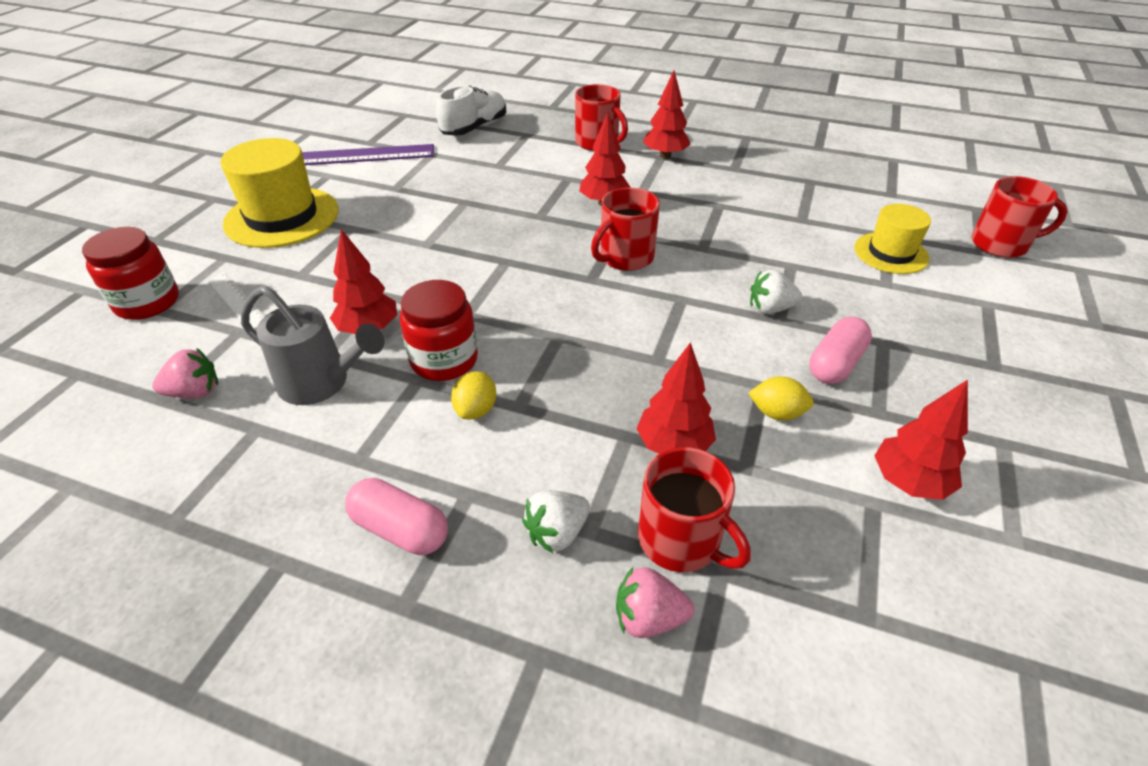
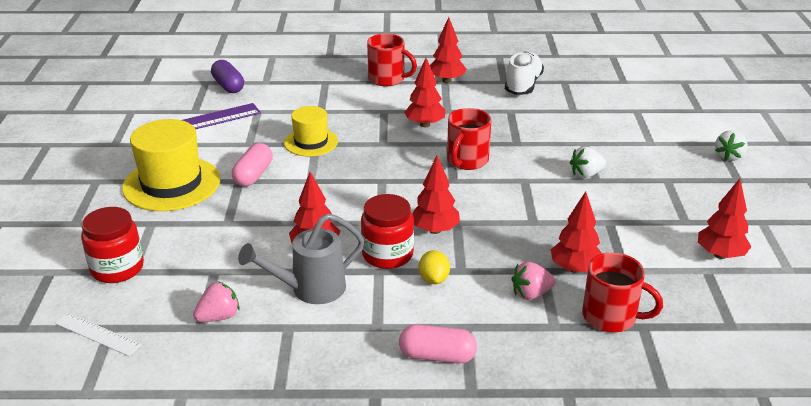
camera: 20 degrees left, 10 degrees down
white ruler [207,273,265,329] -> white ruler moved to [55,312,142,356]
grey watering can [241,286,385,405] -> grey watering can turned 150 degrees clockwise [238,214,364,304]
white shoe [436,86,506,136] -> white shoe moved to [505,51,544,95]
white strawberry [522,490,590,553] -> white strawberry moved to [715,130,748,161]
pink strawberry [616,567,694,638] -> pink strawberry moved to [511,262,556,300]
yellow lemon [748,376,814,421] -> none
pink capsule [809,317,872,384] -> pink capsule moved to [232,143,273,187]
yellow hat [854,204,931,274] -> yellow hat moved to [284,106,338,156]
red mug [971,176,1068,258] -> none
none -> purple capsule [211,60,244,93]
none -> red tree [412,156,460,234]

